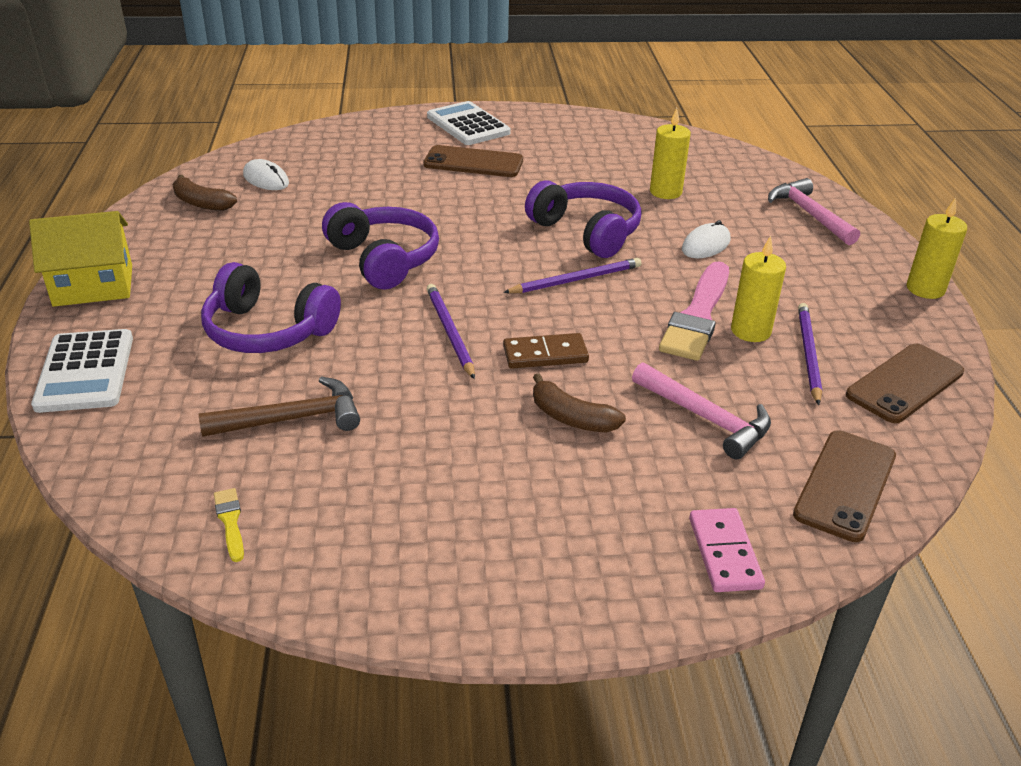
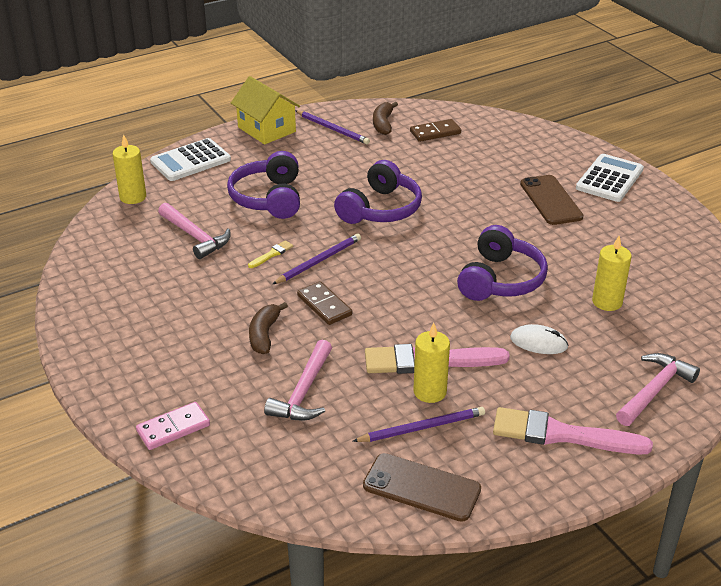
camera: 65 degrees right, 0 degrees up
brown hammer [199,376,360,437] -> pink hammer [158,203,231,259]
yellow brush [214,488,244,562] -> yellow brush moved to [248,240,293,268]
white mouse [243,159,289,190] -> brown domino [410,119,461,142]
purple pencil [503,258,642,293] -> purple pencil moved to [295,110,370,144]
brown phone [793,430,896,542] -> none
yellow candle [907,197,967,299] -> yellow candle moved to [113,134,146,204]
none -> pink brush [493,407,653,454]

